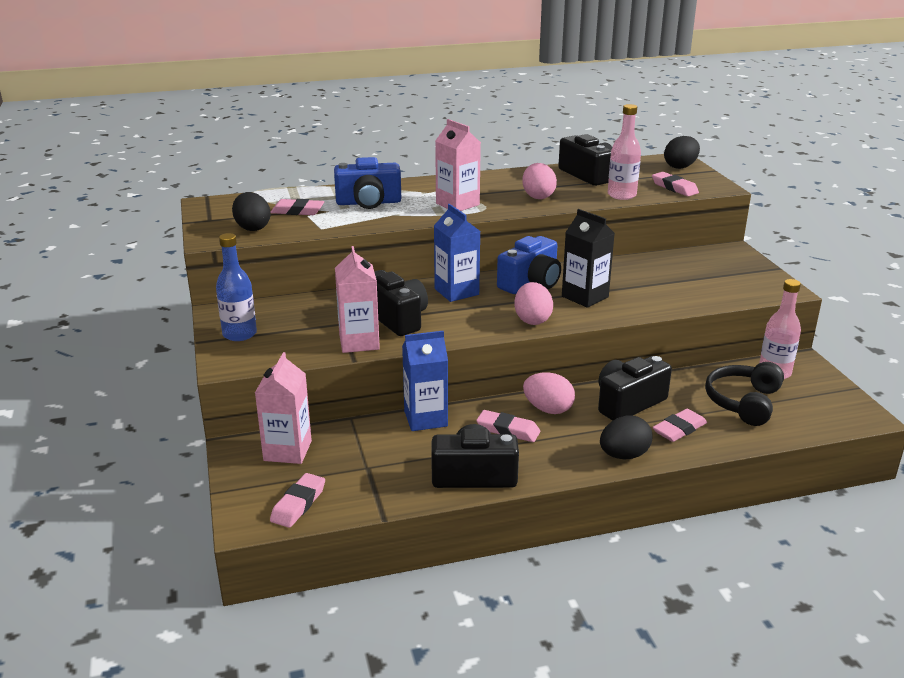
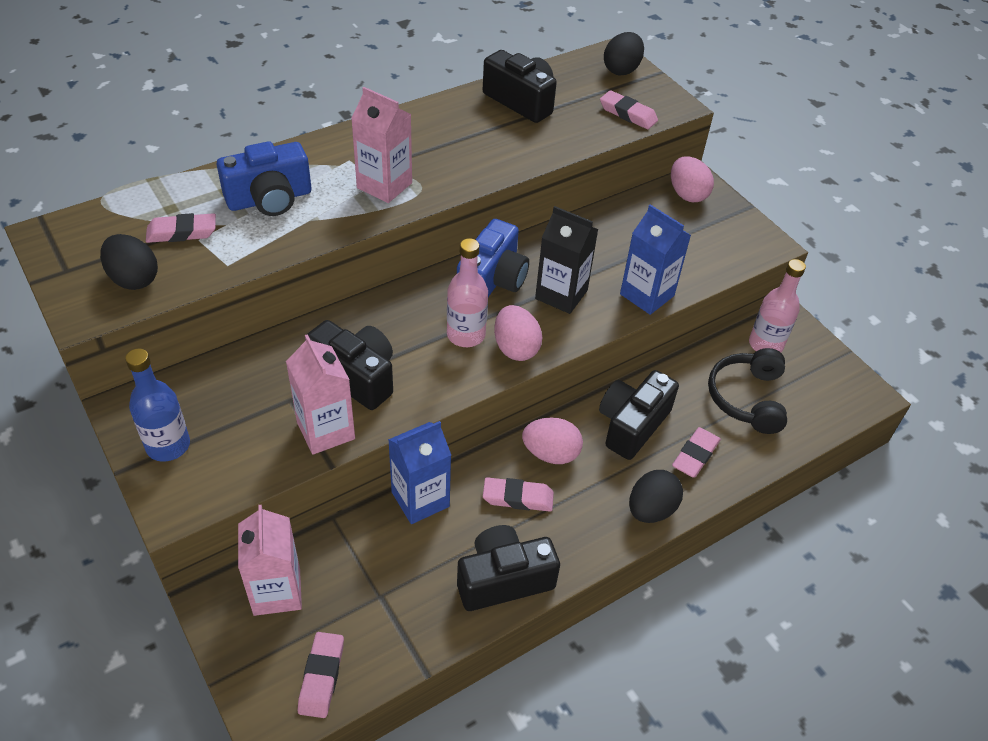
camera: 20 degrees left, 20 degrees up
blue carton [434,204,480,302] -> blue carton moved to [620,205,691,315]
pink egg [522,163,557,199] -> pink egg moved to [671,156,714,202]
pink bottle [608,104,641,200] -> pink bottle moved to [447,238,488,347]

